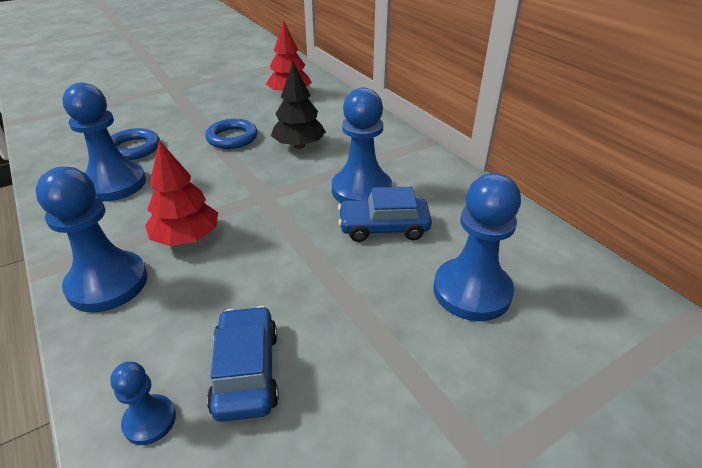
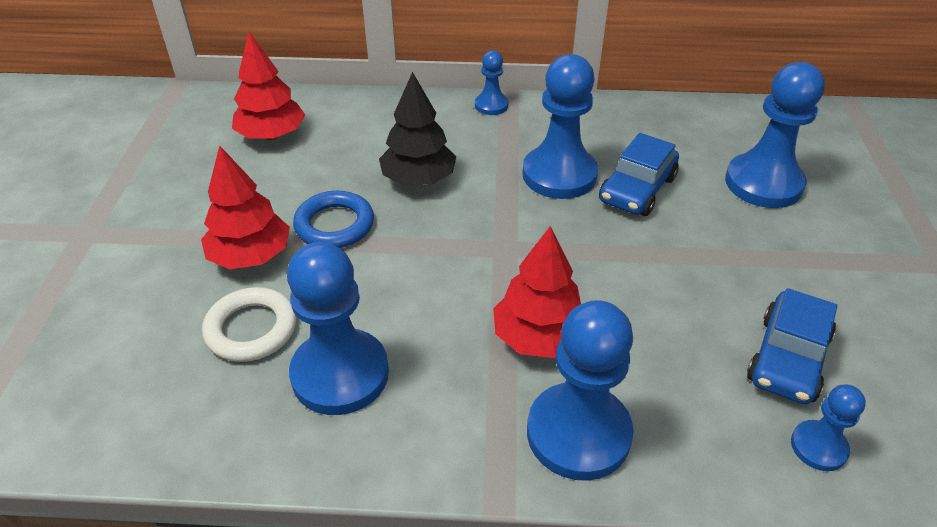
camera: 55 degrees left, 5 degrees up
blue ring [111,128,160,160] -> white ring [202,287,296,362]
blue car [207,306,279,422] -> blue car turned 90 degrees counterclockwise [747,288,837,404]
none -> red tree [201,145,290,269]
none -> blue pawn [475,50,508,115]

